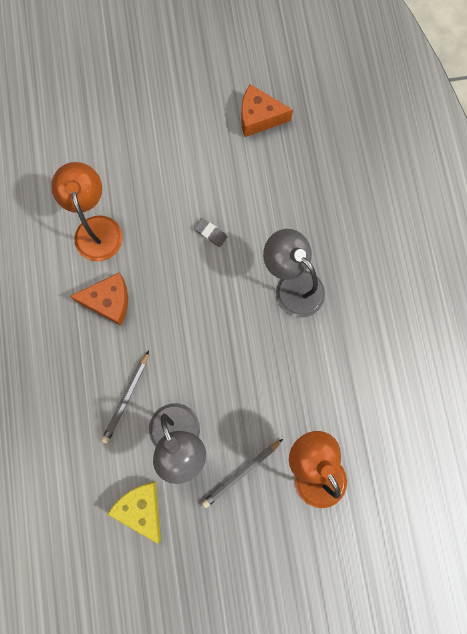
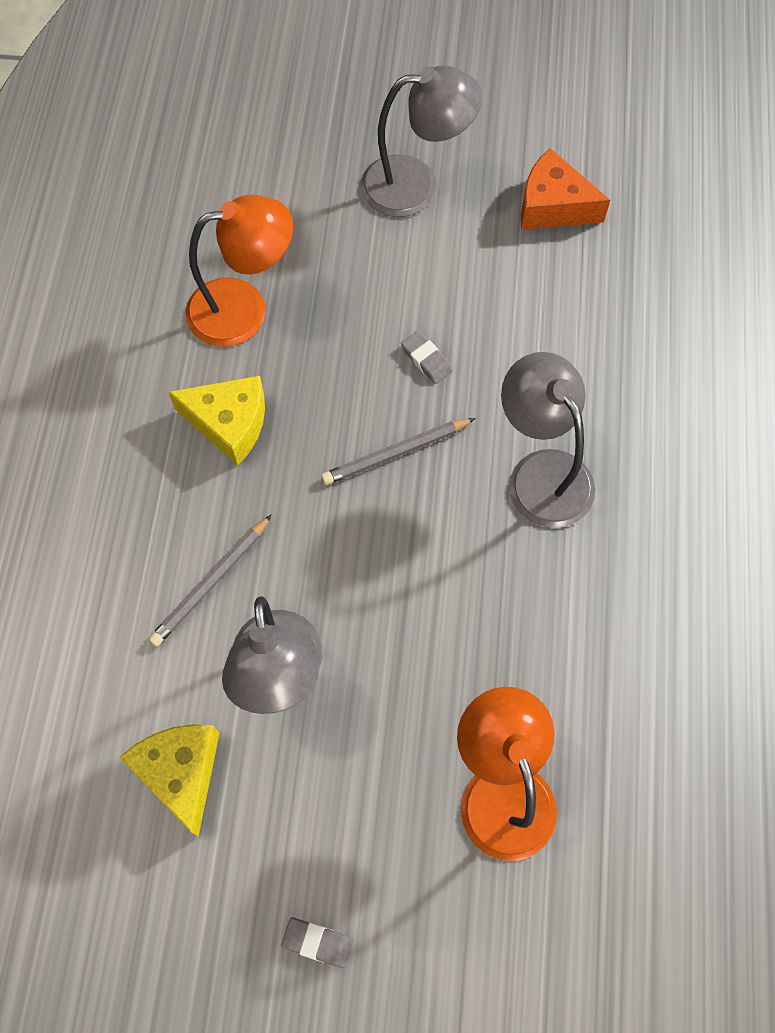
camera: 15 degrees right, 10 degrees down
orange lamp [51,162,123,261] -> orange lamp turned 75 degrees clockwise [185,195,293,347]
orange cheese [70,272,128,326] -> yellow cheese [168,376,265,466]
grey pencil [202,439,283,508] -> grey pencil moved to [321,418,476,485]
none -> grey eraser [281,917,353,968]
none -> grey lamp [361,65,482,217]

